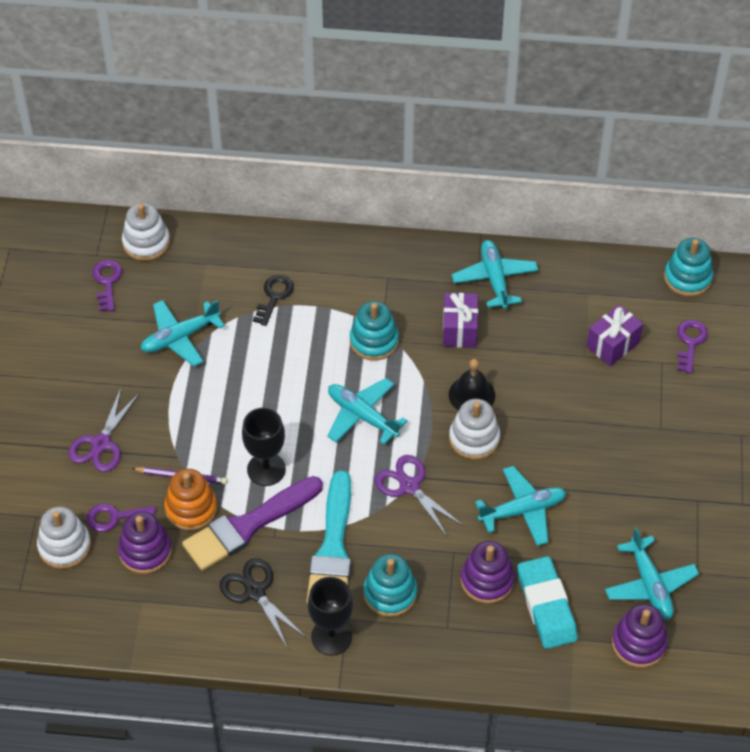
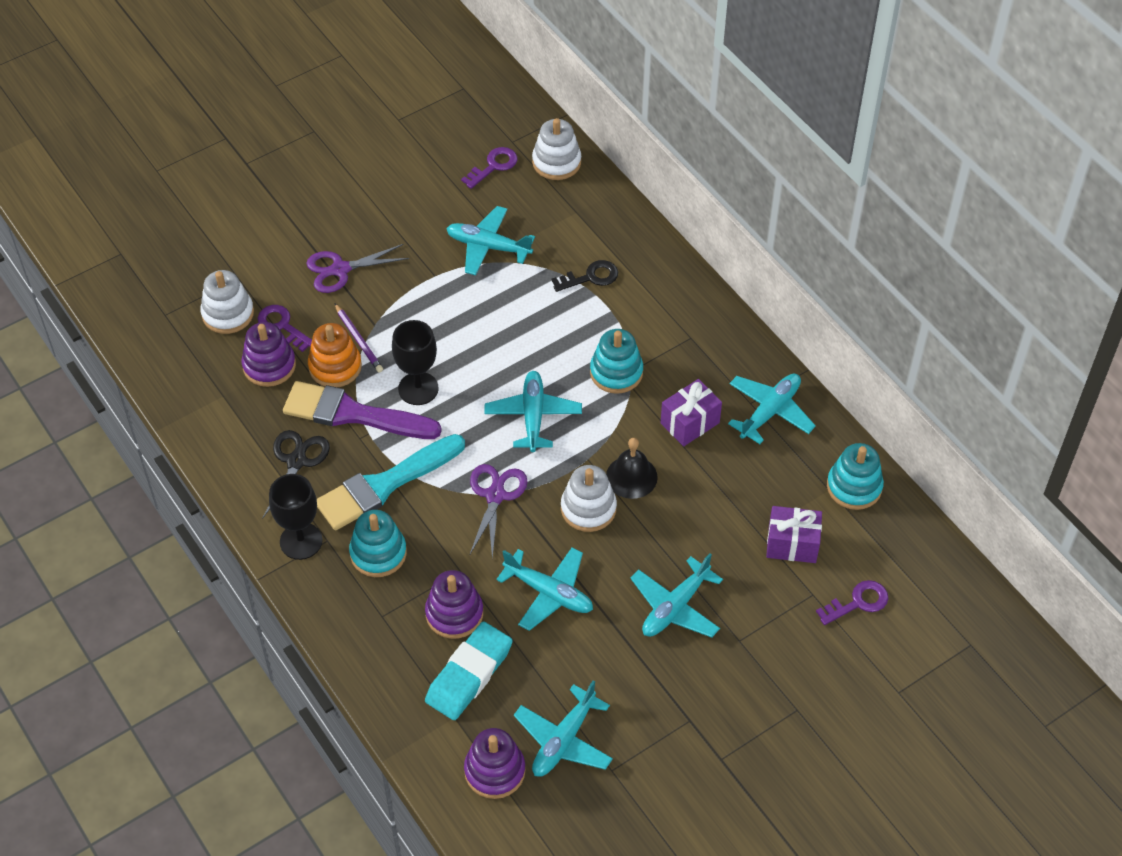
camera: 50 degrees right, 0 degrees up
turquoise stacking toy [664,238,713,297] -> turquoise stacking toy moved to [827,443,884,510]
none -> turquoise plane [630,553,723,638]

